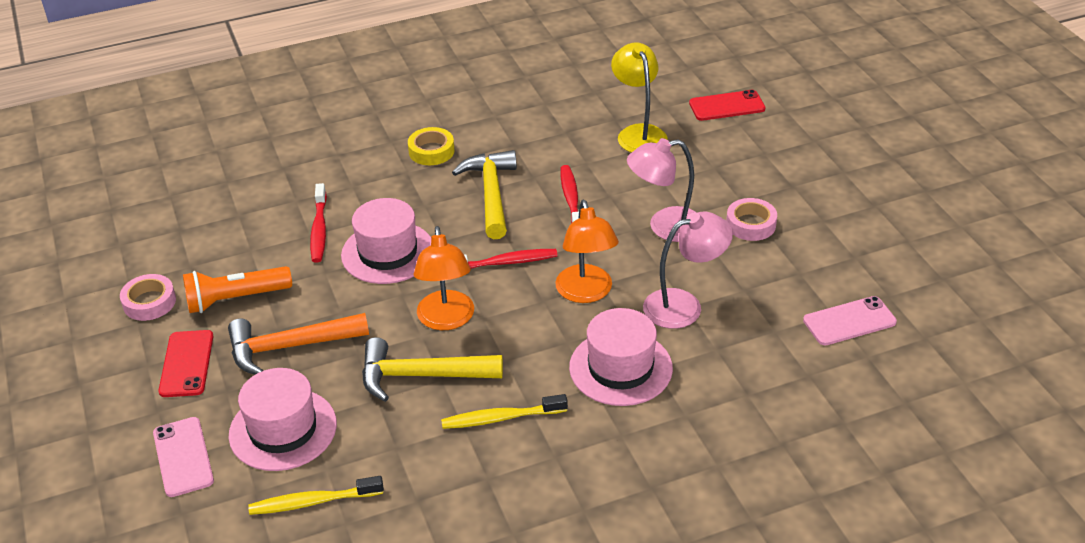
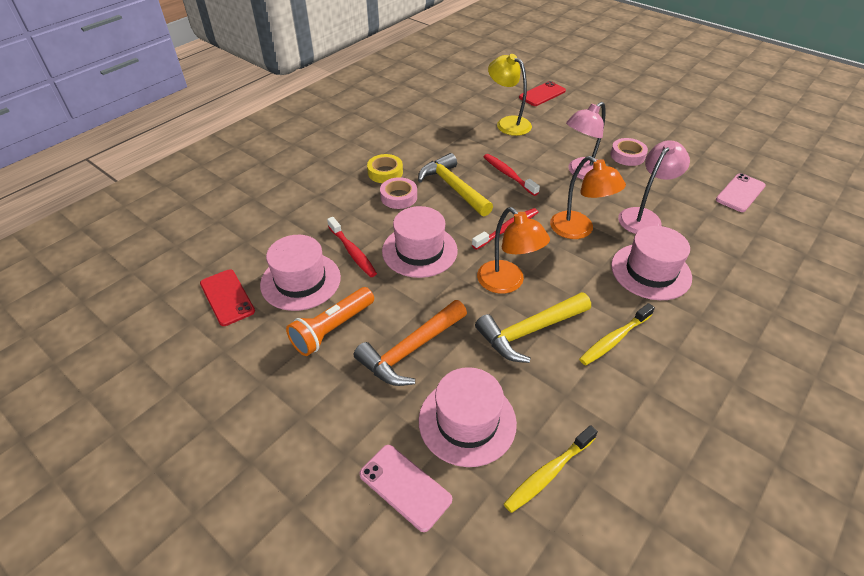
camera: 30 degrees left, 5 degrees up
pink tape [120,274,176,321] -> pink tape moved to [380,177,417,209]
red phone [158,330,213,397] -> red phone moved to [200,270,255,326]
none -> pink hat [260,235,341,311]

